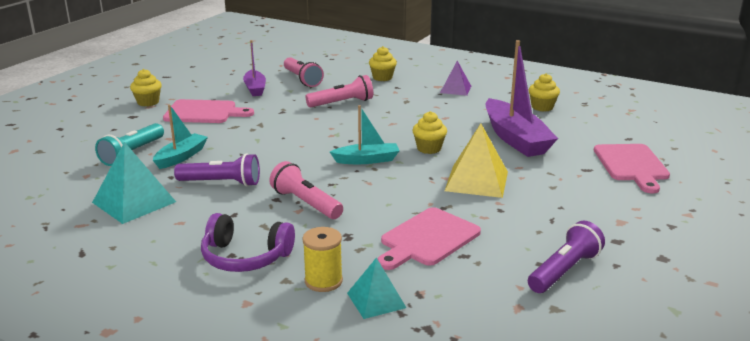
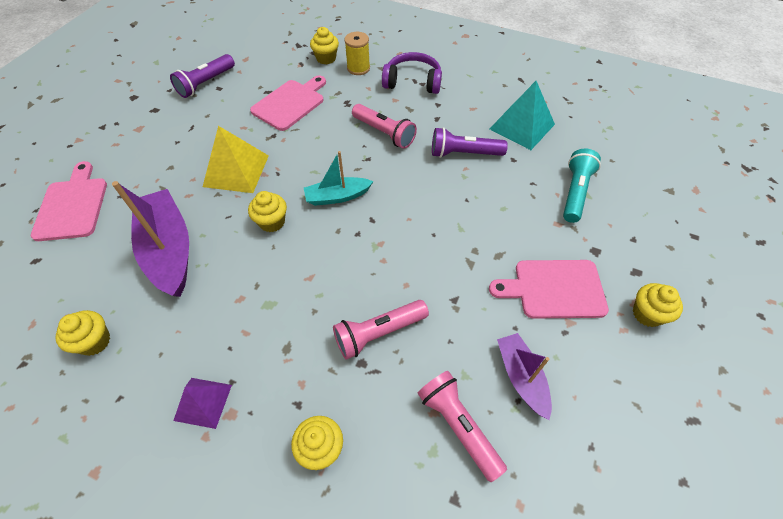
camera: 175 degrees right, 30 degrees up
turquoise boat [153,105,208,169] -> none
turquoise pyramid [347,258,406,319] -> yellow cupcake [310,27,339,65]

